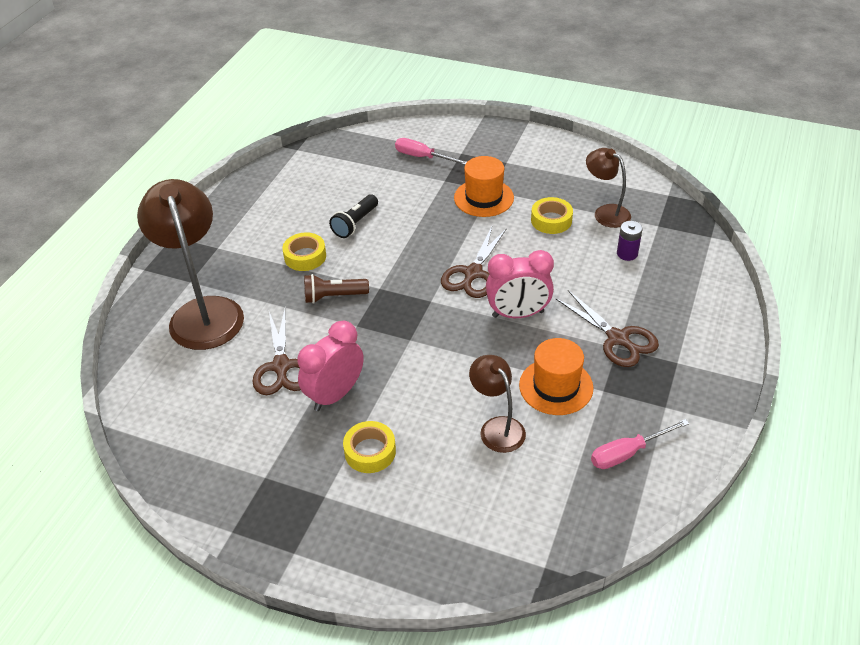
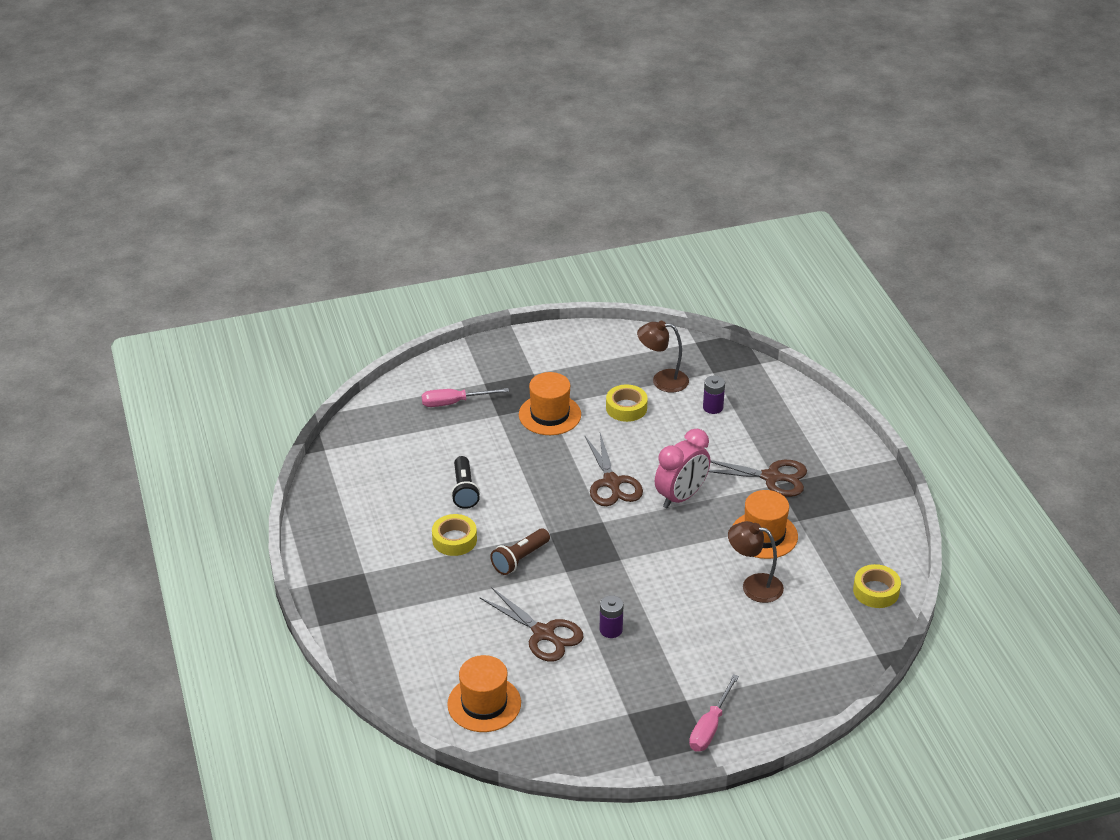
camera: 40 degrees left, 5 degrees down
brown lamp [137,179,244,350] -> none
pink clock [297,321,364,411] -> purple battery [600,595,624,638]
yellow tape [343,421,396,473] -> yellow tape moved to [853,564,901,608]
pink screwdriver [591,419,689,469] -> pink screwdriver moved to [689,674,739,752]
none -> orange hat [447,655,521,732]

